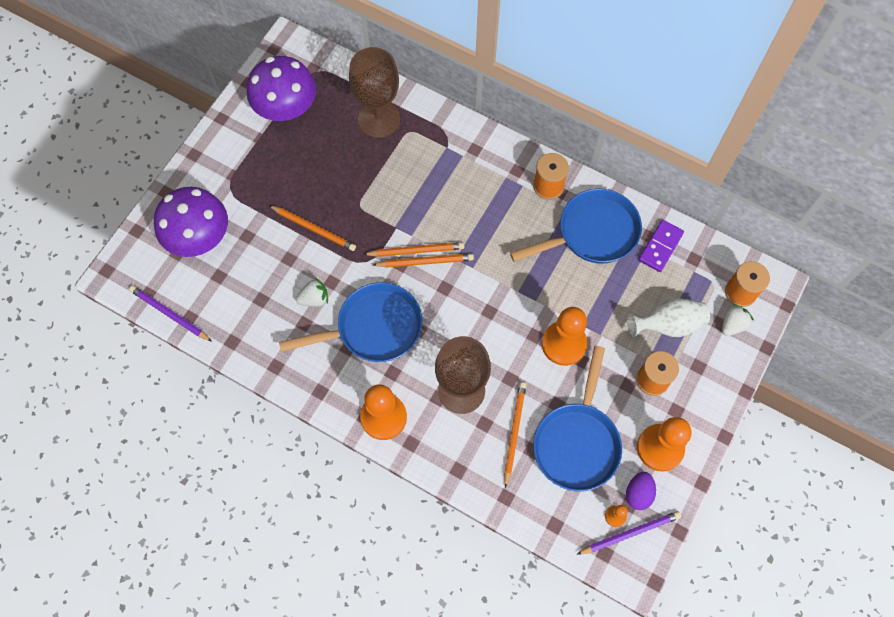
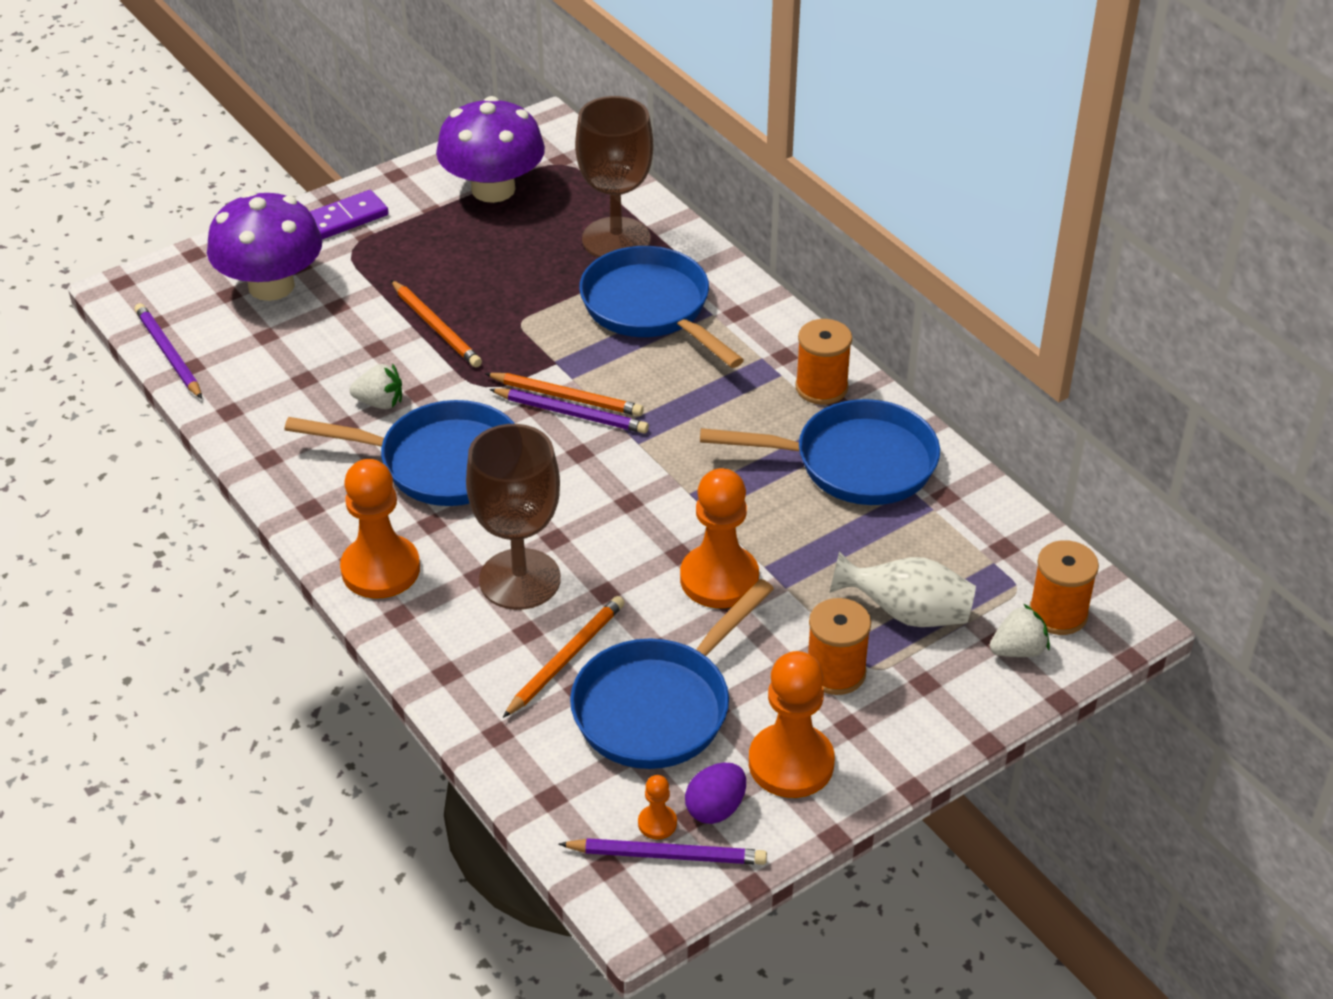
camera: 25 degrees right, 25 degrees down
orange pencil [373,254,474,268] -> purple pencil [489,388,649,434]
purple domino [638,220,684,272] -> purple domino moved to [310,190,389,240]
none -> blue pan [579,246,744,368]

